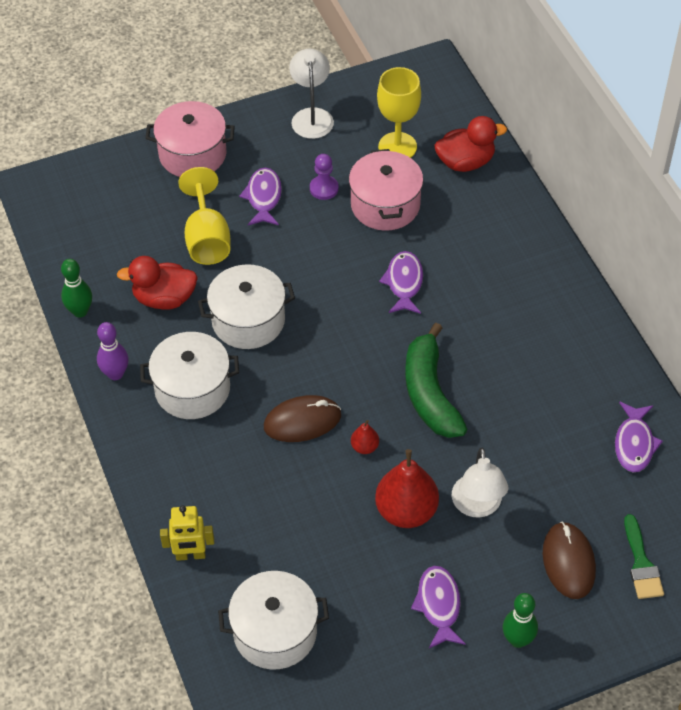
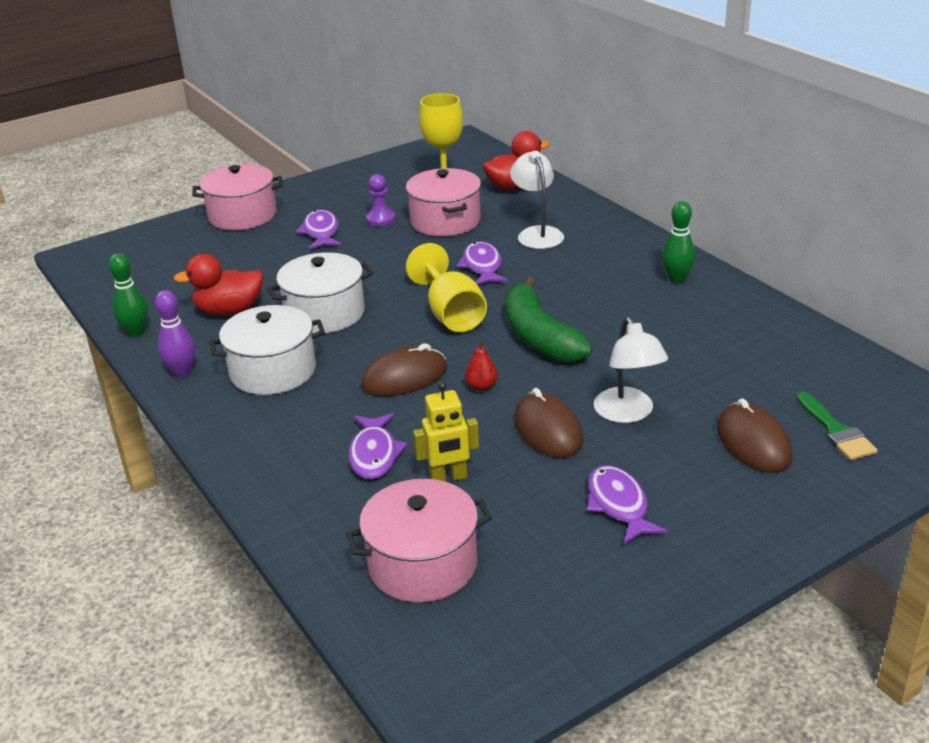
camera: 10 degrees left, 20 degrees down
yellow robot [160,505,214,561] -> yellow robot moved to [413,382,479,482]
yellow goblet [178,167,230,265] -> yellow goblet moved to [406,243,487,332]
white pot [218,571,329,670] -> pink pot [346,479,492,603]
white lamp [289,49,334,139] -> white lamp moved to [510,151,564,249]
red pear [375,449,439,528] -> brown mouse [514,388,584,458]
green bowling pin [503,593,538,648] -> green bowling pin moved to [662,201,695,284]
purple fish [615,402,663,472] -> purple fish moved to [348,413,408,479]

